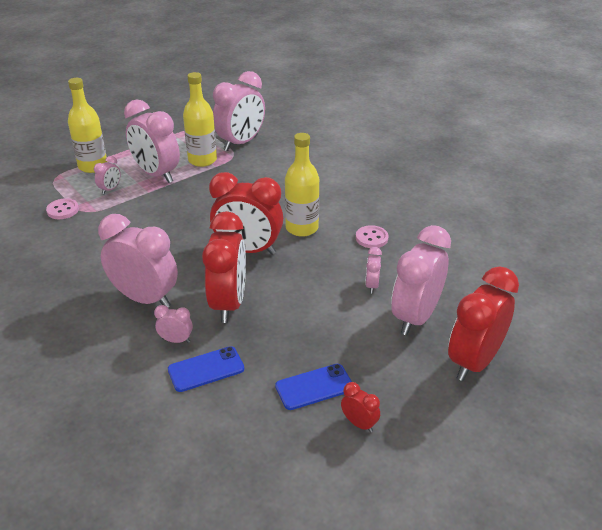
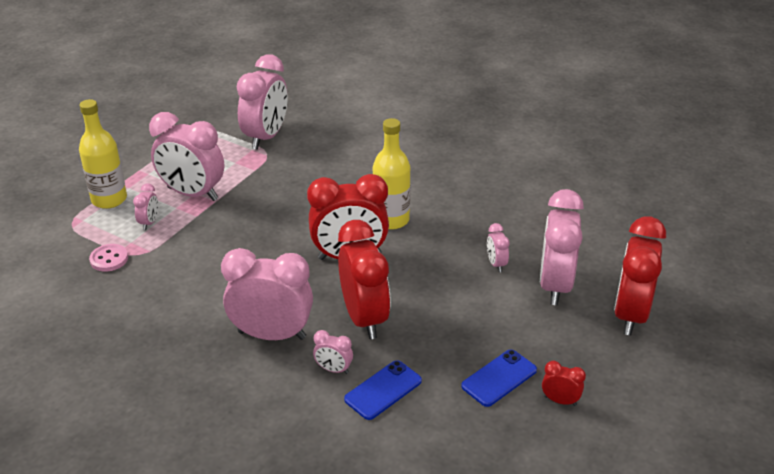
camera: 20 degrees left, 0 degrees up
pink clock [154,305,193,343] -> pink clock turned 150 degrees counterclockwise [313,330,353,374]
yellow bottle [183,72,217,167] -> none
pink button [356,225,389,248] -> none

